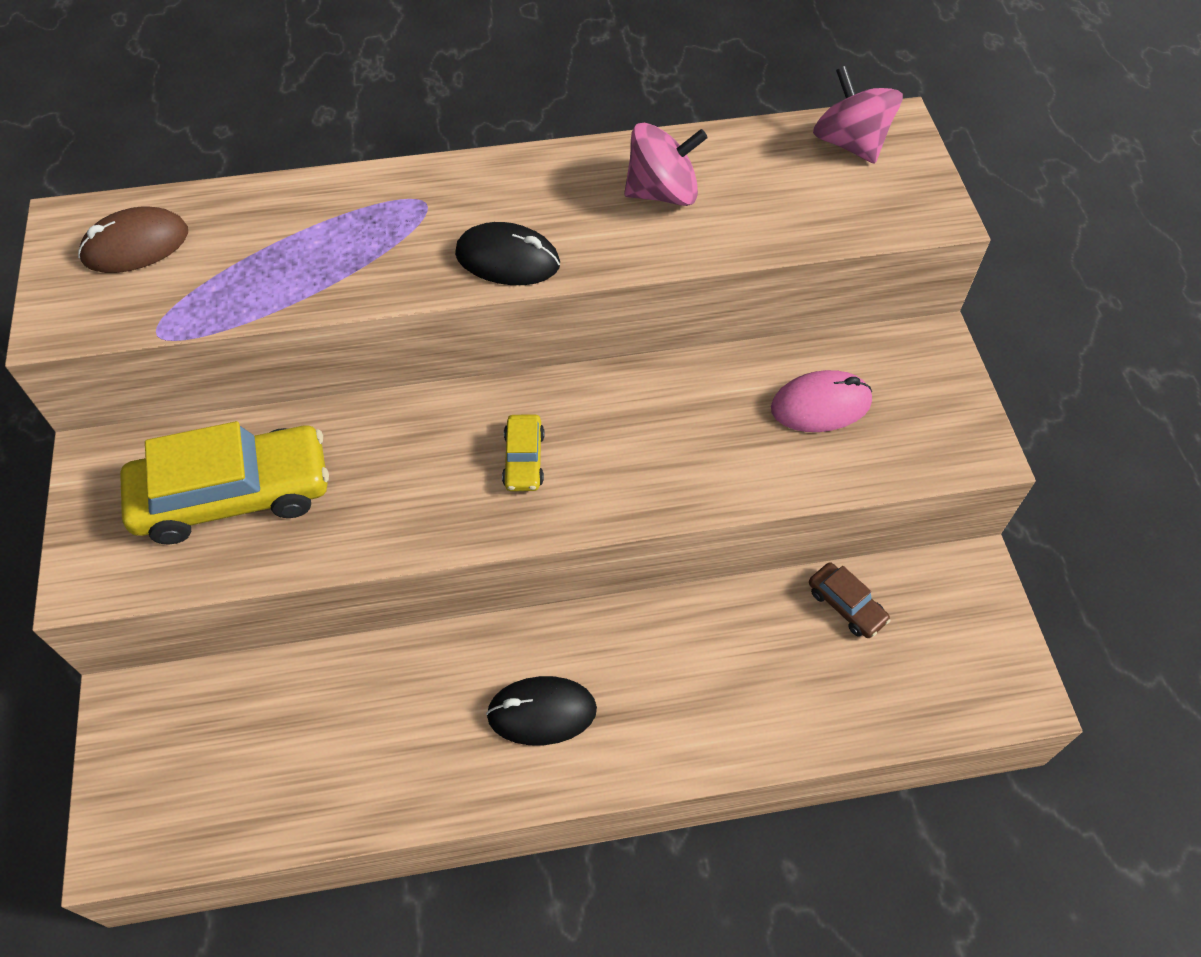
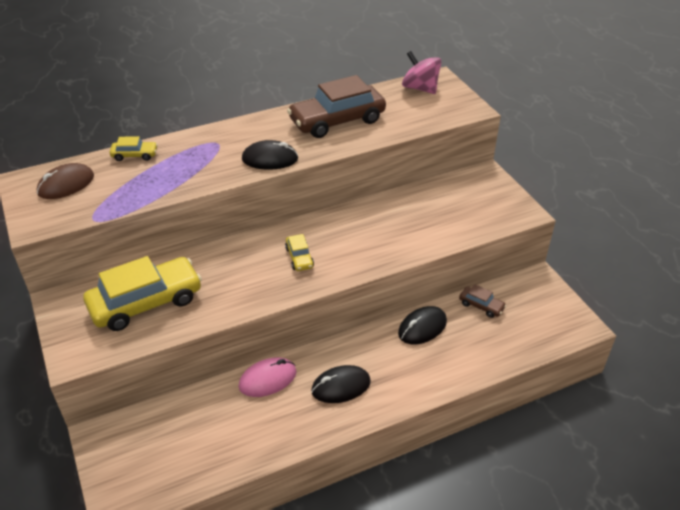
camera: 15 degrees left, 15 degrees down
pink spinning top [624,123,708,206] -> brown car [287,75,386,138]
pink mouse [771,370,872,432] -> pink mouse moved to [238,357,297,397]
none -> yellow car [110,136,158,161]
none -> black mouse [398,306,447,344]

